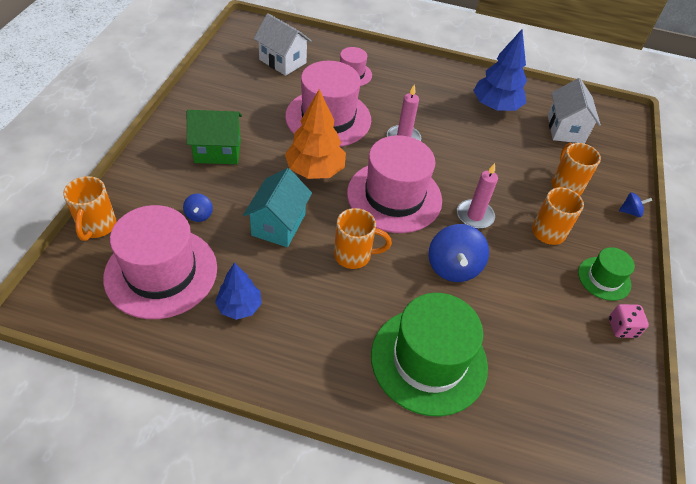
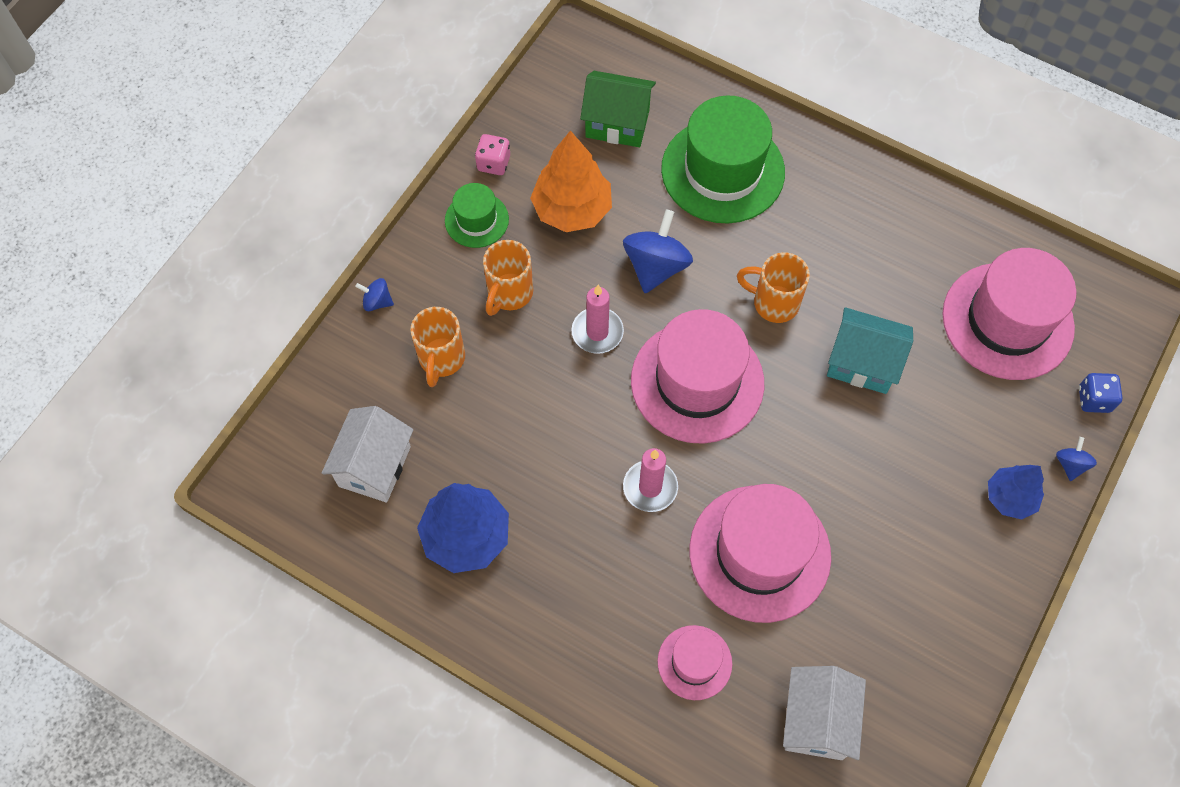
camera: 160 degrees left, 15 degrees up
orange mug [63,176,116,241] -> blue dice [1079,373,1122,413]
blue spinning top [183,193,213,222] -> blue spinning top moved to [1056,437,1097,481]
green house [187,110,242,164] -> green house moved to [580,71,656,147]
blue tree [215,263,262,320] -> blue tree moved to [988,465,1044,520]
turquoise house [243,168,312,247] -> turquoise house turned 75 degrees clockwise [827,307,913,394]
white house [254,13,312,76] -> white house turned 45 degrees clockwise [783,666,866,760]
orange tree [285,89,346,179] -> orange tree moved to [530,130,612,232]

